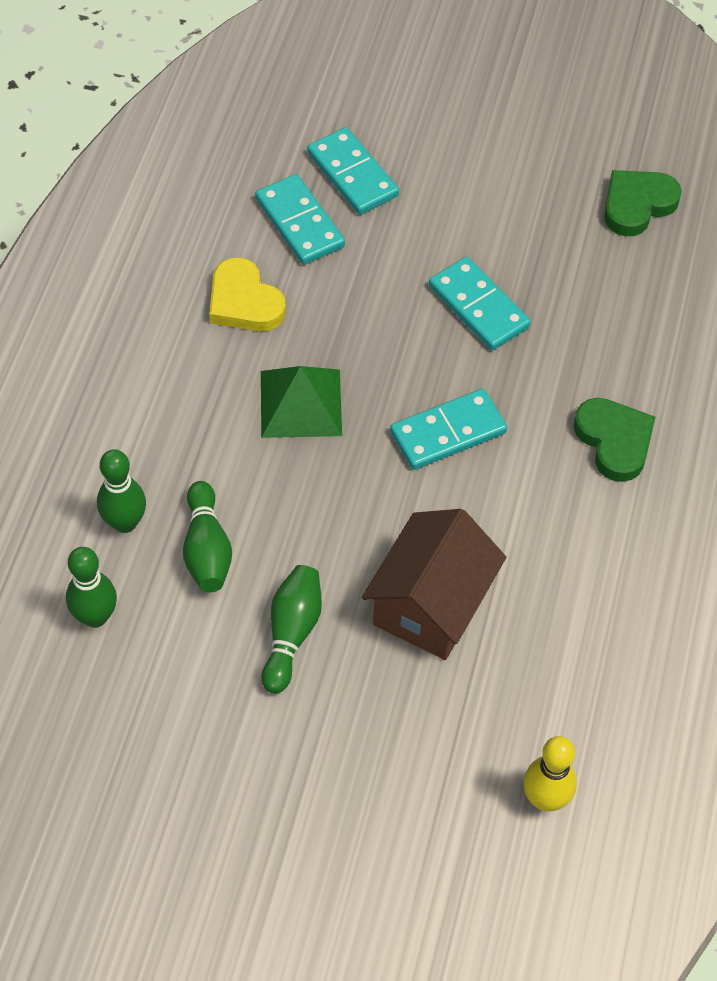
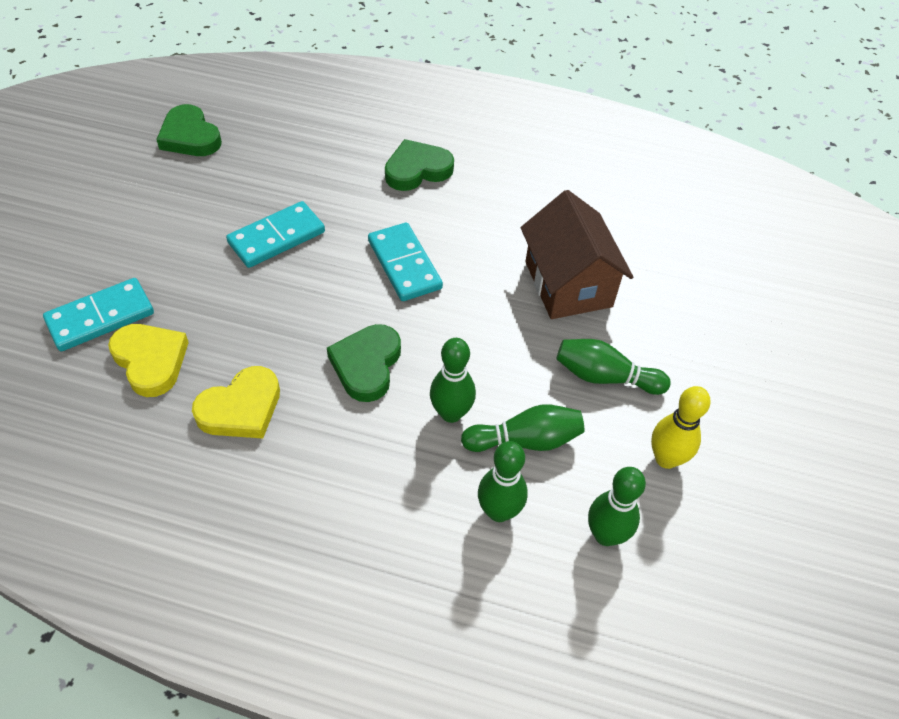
camera: 90 degrees left, 5 degrees down
turquoise domino [255,174,345,265] -> yellow heart [108,324,189,397]
green pyramid [261,366,342,438] -> green heart [327,324,401,402]
brown house [362,509,506,660] -> brown house turned 45 degrees clockwise [521,190,633,319]
yellow bowling pin [523,736,577,811] -> yellow bowling pin moved to [651,386,711,469]
none -> green bowling pin [430,338,476,423]

